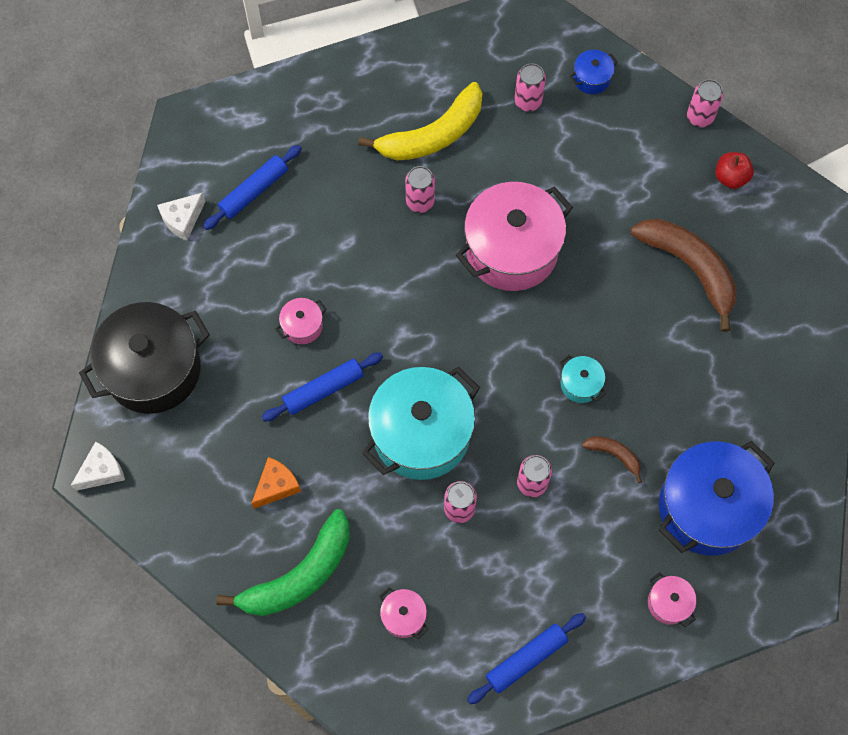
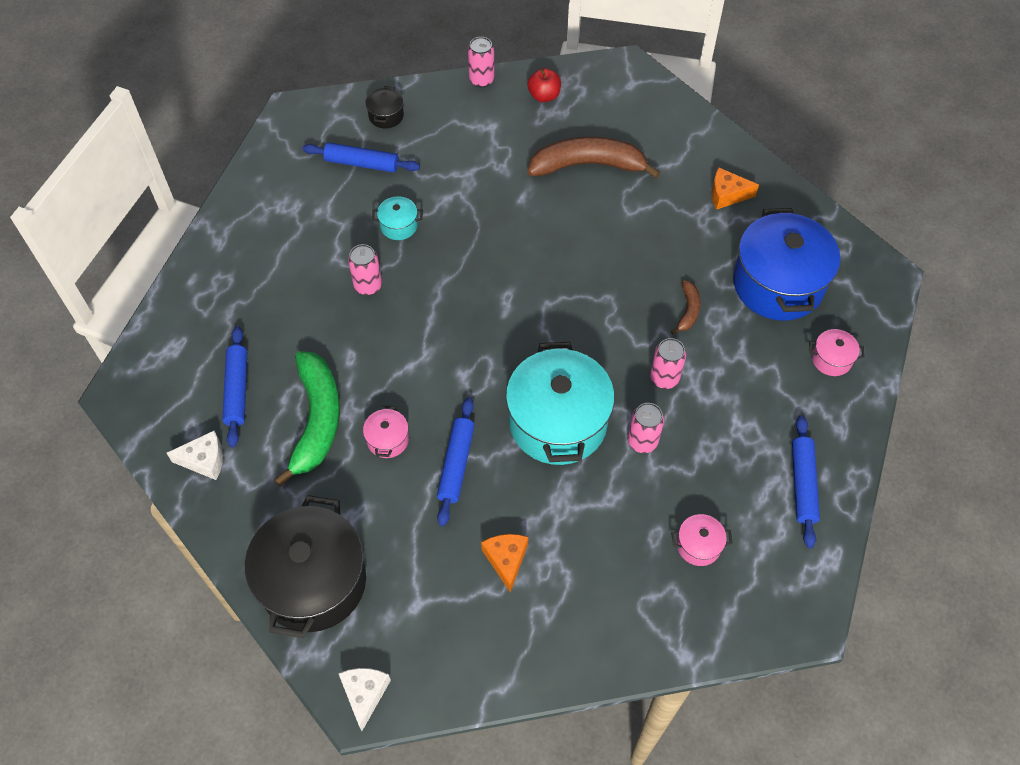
camera: 50 degrees left, 10 degrees down
white cheese [157,192,206,241] -> white cheese turned 90 degrees counterclockwise [167,430,223,480]
green banana [216,509,350,616] -> green banana moved to [274,351,340,487]
yellow banana [358,82,482,161] -> none
pink pot [456,182,573,291] -> none
pink can [514,63,546,112] -> blue rolling pin [303,142,420,173]
turquoise pot [560,355,606,403] -> turquoise pot moved to [372,196,423,240]
blue pot [570,50,618,94] -> black pot [365,86,404,128]
brown banana [582,436,642,483] -> brown banana turned 120 degrees clockwise [671,280,700,335]
none -> orange cheese [712,168,759,210]

